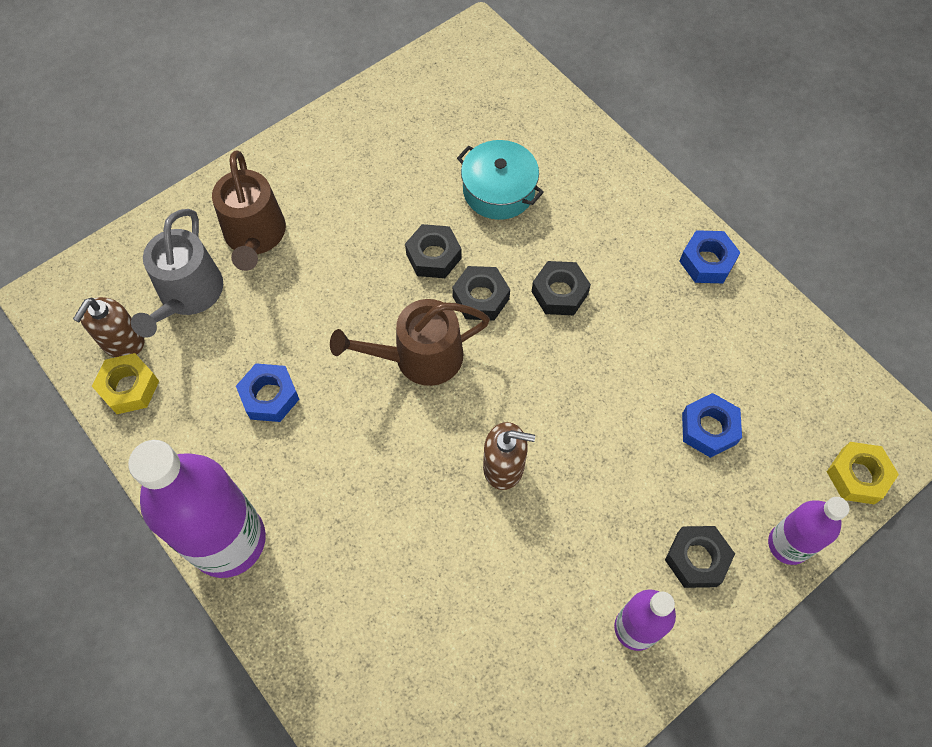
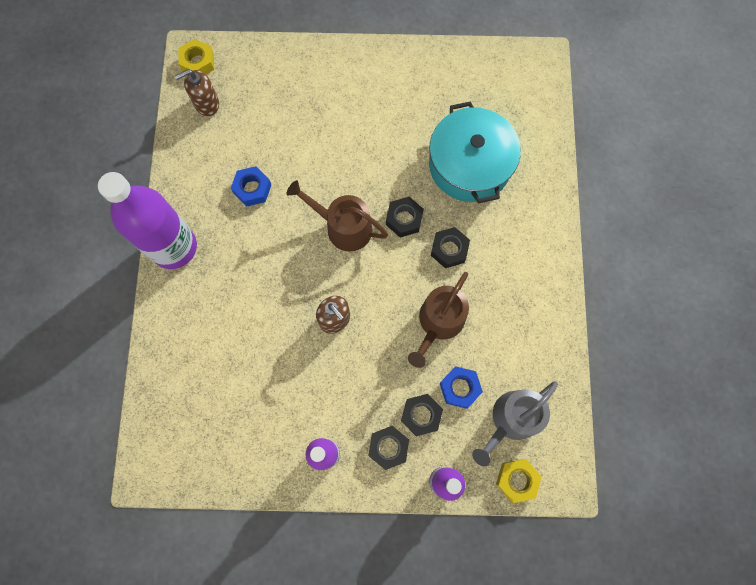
camera: 40 degrees right, 10 degrees up
yellow nut [92,353,159,414] -> yellow nut moved to [178,39,214,74]
grey watering can [131,209,223,338] -> grey watering can moved to [472,381,558,467]
brown watering can [212,151,286,271] -> brown watering can moved to [408,272,469,368]
black nut [405,224,462,278] -> black nut moved to [401,394,443,436]
turquoise pot [457,140,544,220] -> turquoise pot [429,101,521,203], size x1.60
blue nut [679,230,741,283] -> none

